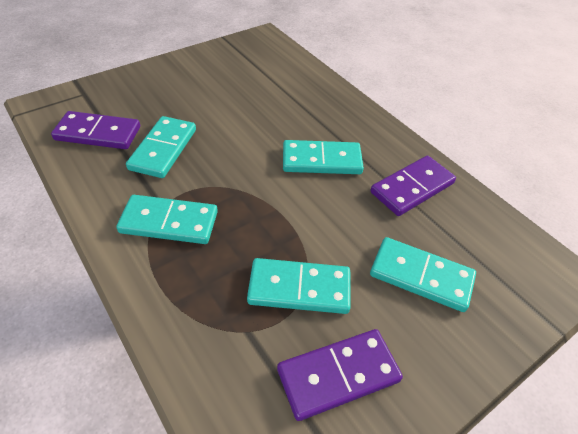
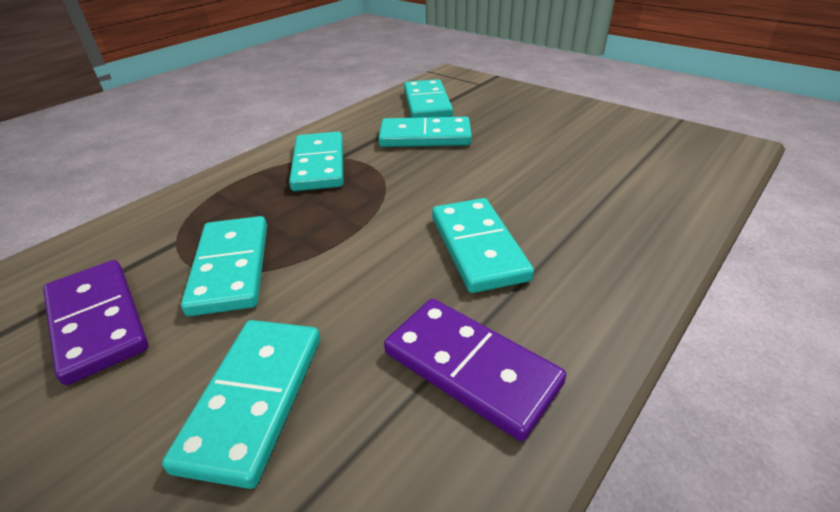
camera: 80 degrees right, 10 degrees down
purple domino [51,111,140,149] -> turquoise domino [404,79,453,118]

